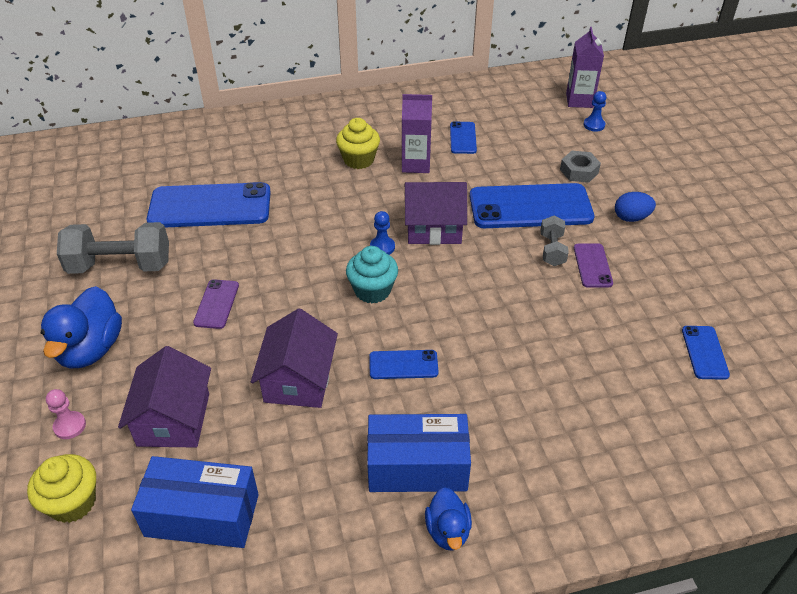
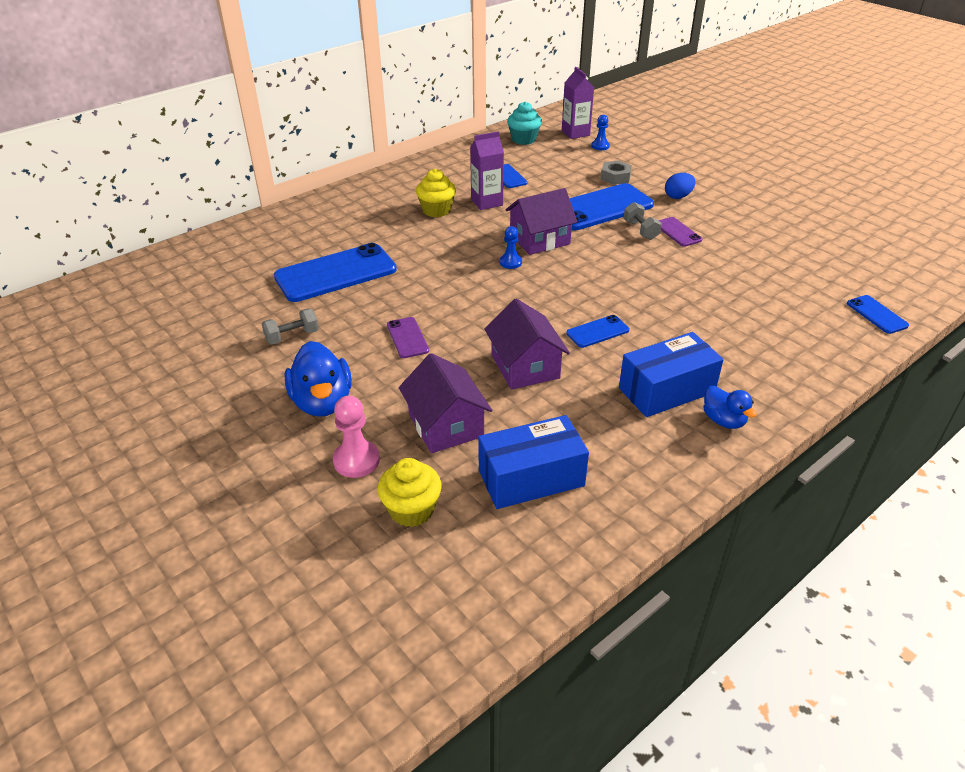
camera: 25 degrees left, 5 degrees down
pink pawn [46,389,86,439] -> pink pawn [333,396,380,478], size x1.52
grey dumbbell [57,222,169,274] -> grey dumbbell [262,308,319,344], size x0.53
turquoise cupcake [346,246,398,304] -> turquoise cupcake moved to [507,101,542,145]
blue phone [682,326,730,380] -> blue phone moved to [847,295,909,334]

